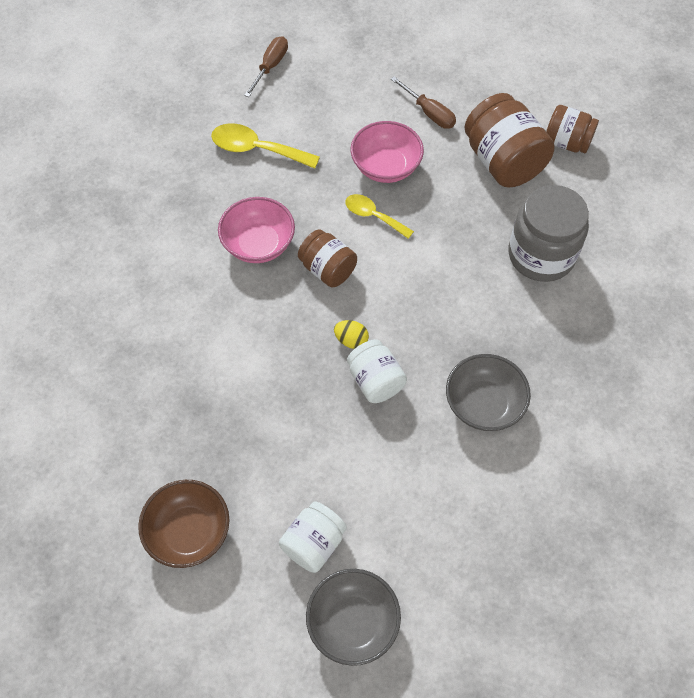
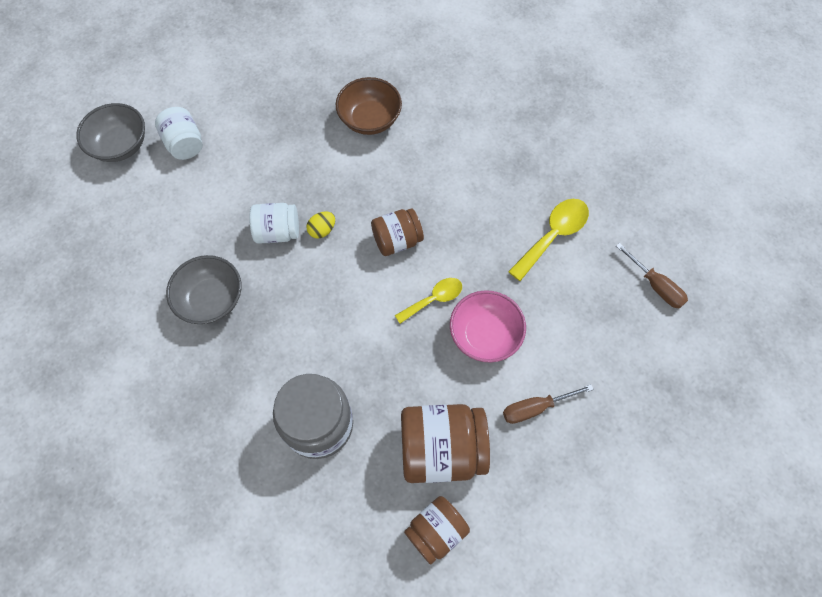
camera: 115 degrees right, 5 degrees up
brown bowl [138,480,229,568] -> brown bowl moved to [336,77,402,135]
pink bowl [218,197,295,263] -> none

